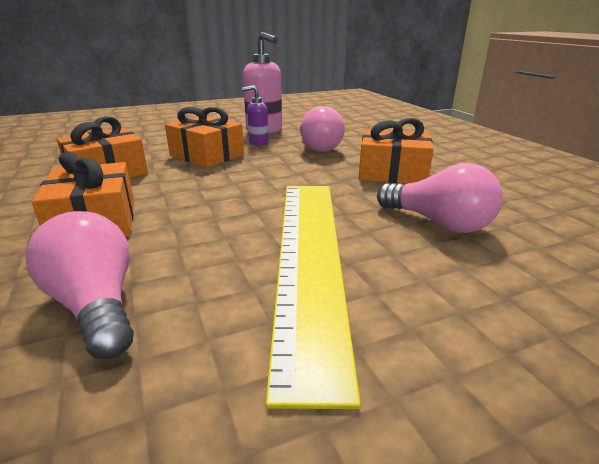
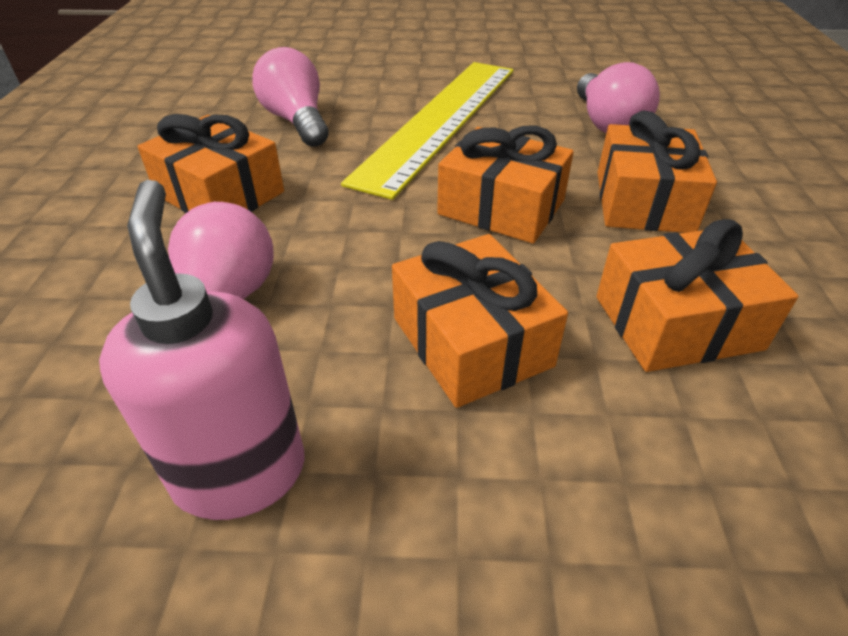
camera: 155 degrees left, 15 degrees up
purple soap dispenser [242,85,269,146] -> none
none -> orange gift [437,126,574,244]

